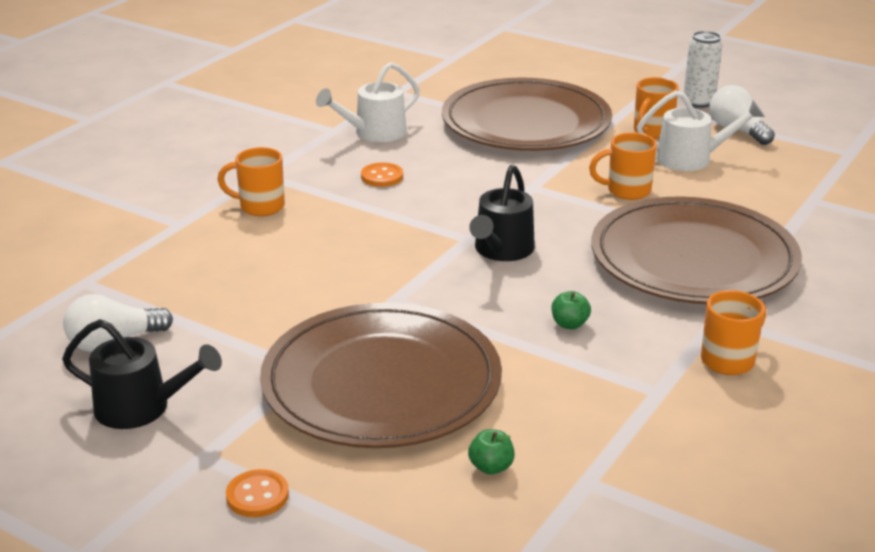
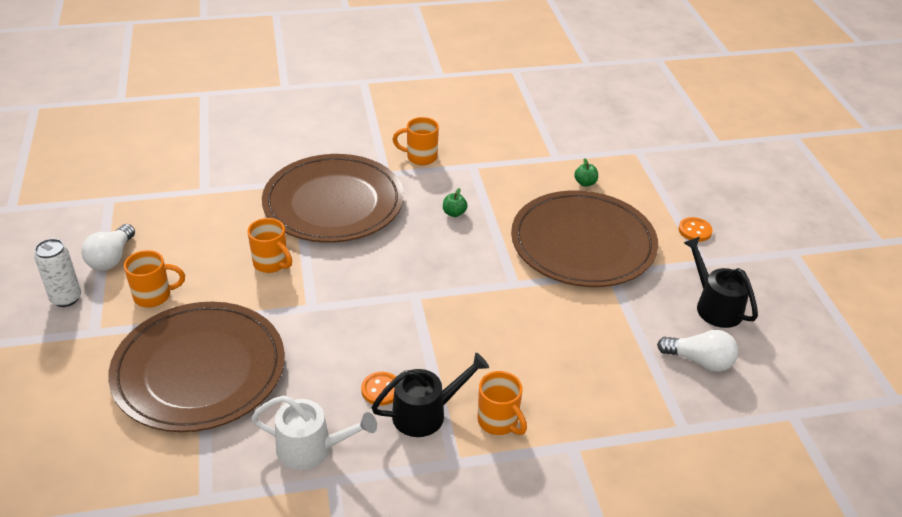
camera: 135 degrees left, 10 degrees up
black watering can [469,165,535,261] -> black watering can moved to [371,353,489,437]
white watering can [637,91,765,171] -> none

